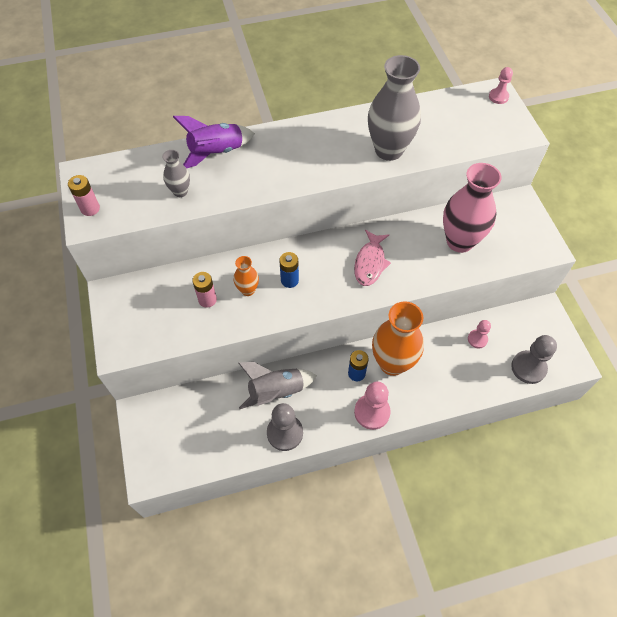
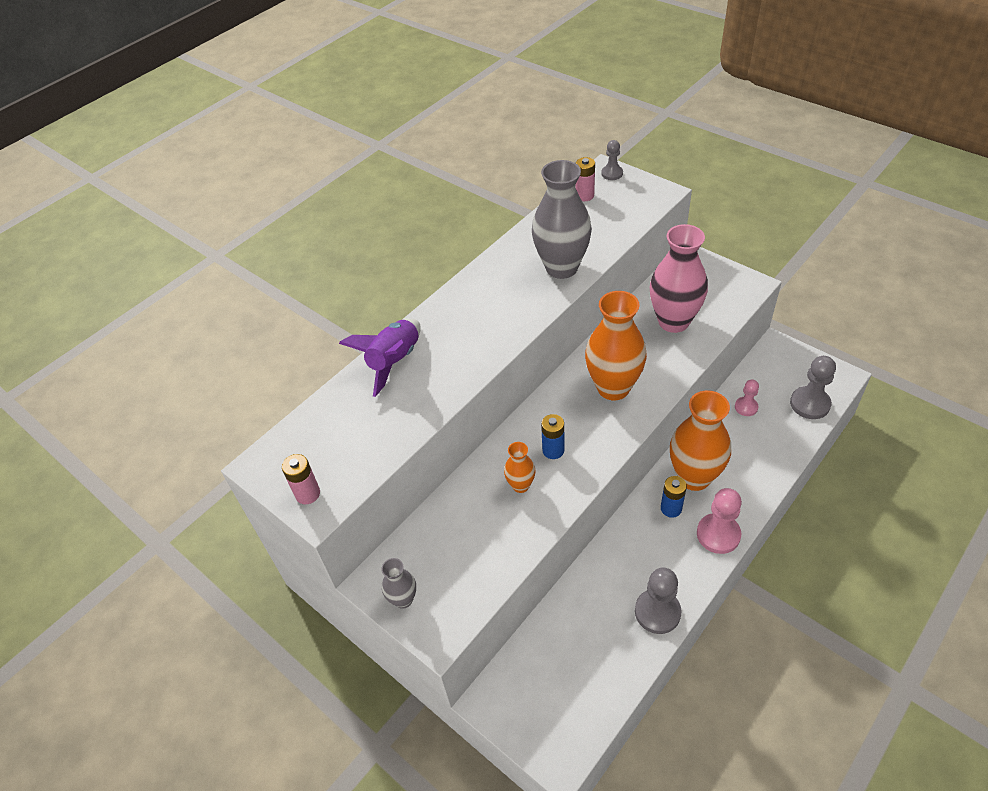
camera: 30 degrees left, 10 degrees down
grey vase [162,150,190,197] -> grey vase moved to [381,558,416,609]
pink battery [192,272,217,308] -> pink battery moved to [575,157,595,201]
grey rocket [239,362,317,409] -> none
pink fish [354,230,391,286] -> orange vase [585,291,647,400]
pink pawn [489,67,513,104] -> grey pawn [601,140,623,180]

